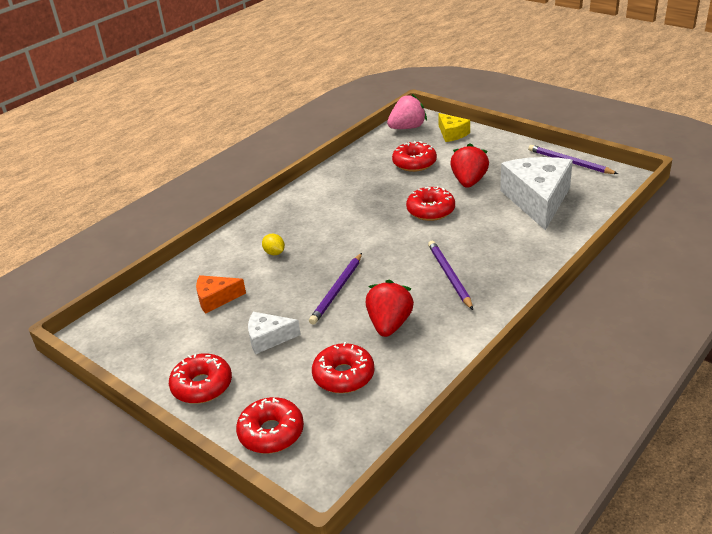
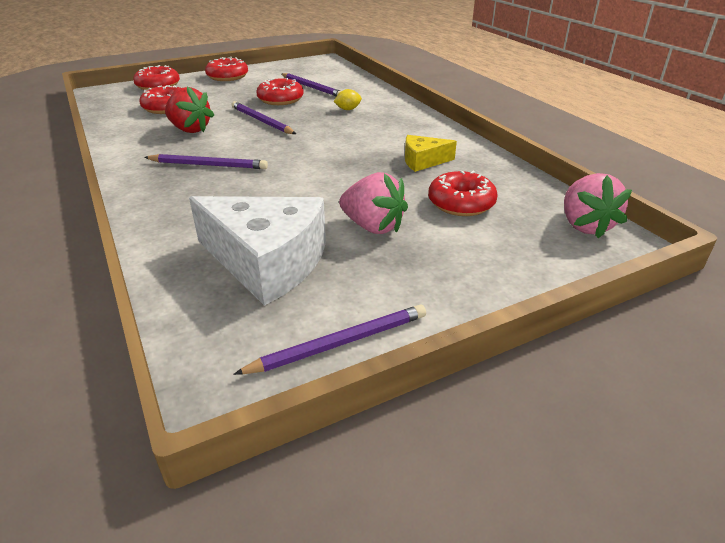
camera: 110 degrees right, 0 degrees up
orange cheese [196,275,246,314] -> purple pencil [281,73,341,97]
white cheese [248,312,301,355] -> none
red donut [406,186,455,221] -> red donut moved to [256,78,304,105]
yellow cheese [438,113,470,142] -> yellow cheese moved to [405,135,457,172]
red strawberry [450,143,489,188] -> pink strawberry [339,172,408,234]

